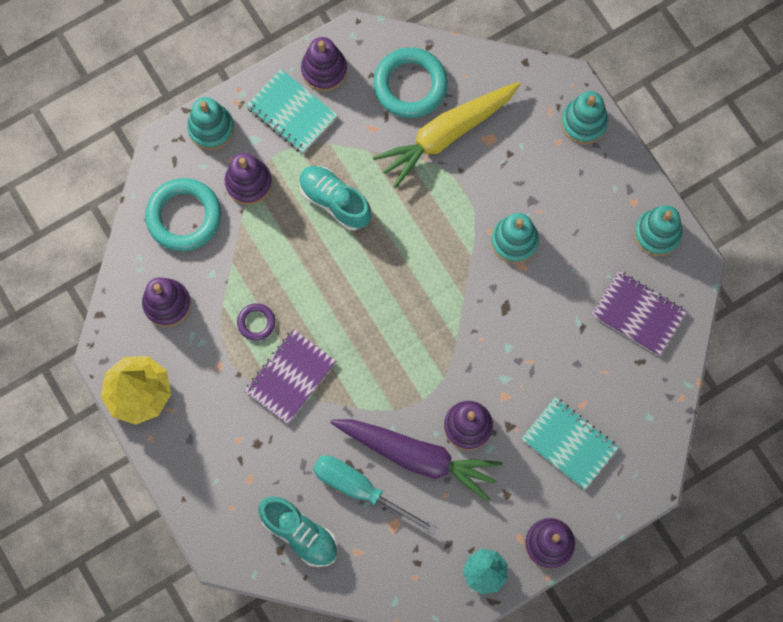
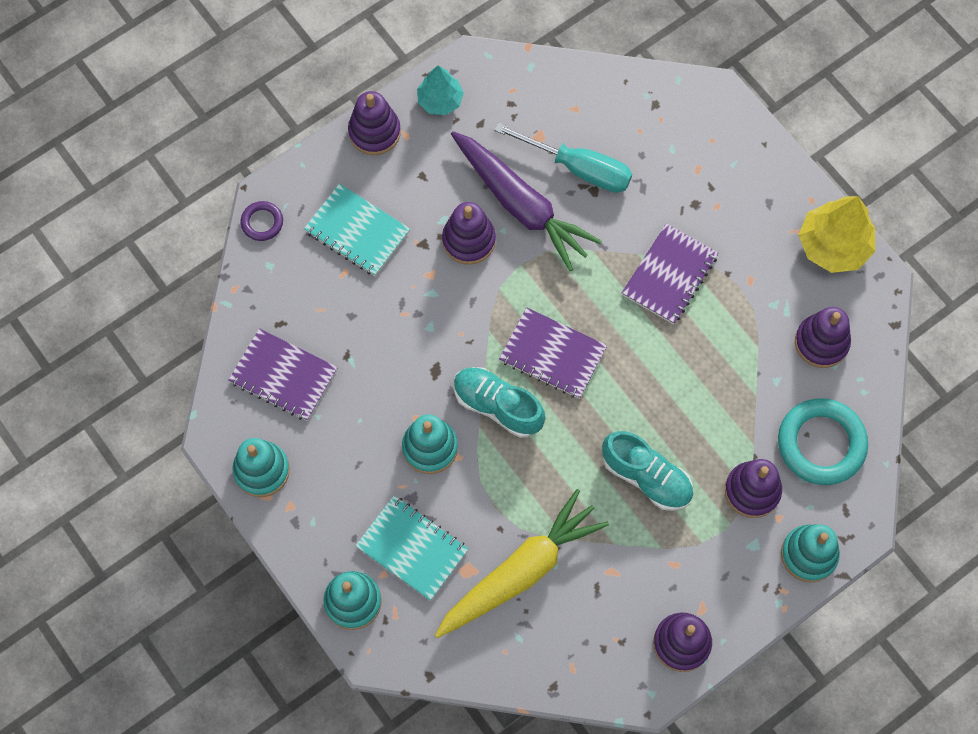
camera: 175 degrees right, 5 degrees down
purple ring [237,303,275,341] -> purple ring moved to [241,201,283,241]
turquoise notebook [246,69,338,153] -> turquoise notebook moved to [355,496,469,601]
turquoise shoe [259,497,337,567] -> turquoise shoe moved to [454,367,545,438]
purple carrot [330,419,503,502] -> purple carrot turned 150 degrees counterclockwise [451,131,602,271]
turquoise ring [373,47,448,118] -> none
none -> purple notebook [499,307,607,399]

